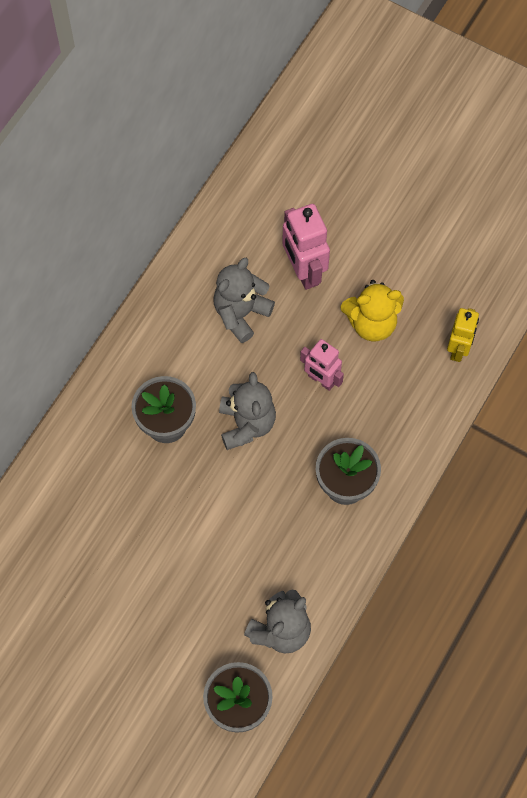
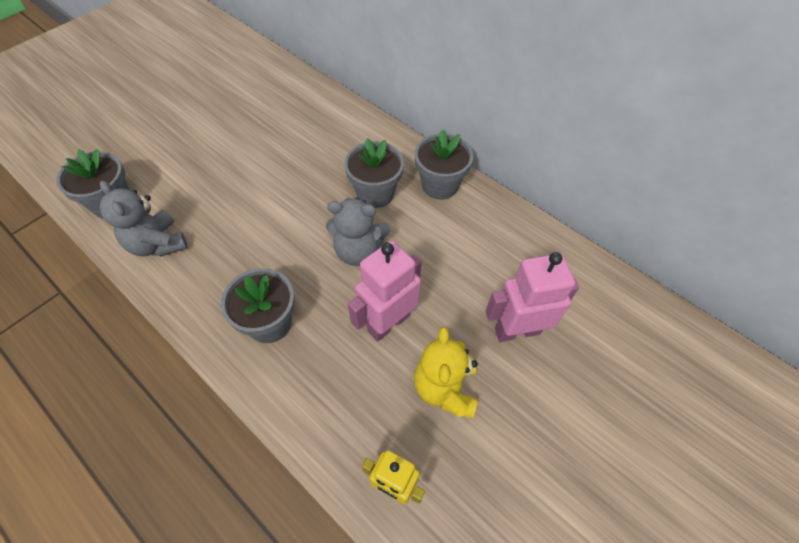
camera: 100 degrees right, 10 degrees down
grey teddy bear [213,258,275,343] -> none
pink robot [300,339,344,391] -> pink robot [348,241,422,342], size x1.51
none -> grey flower pot [415,130,473,200]

